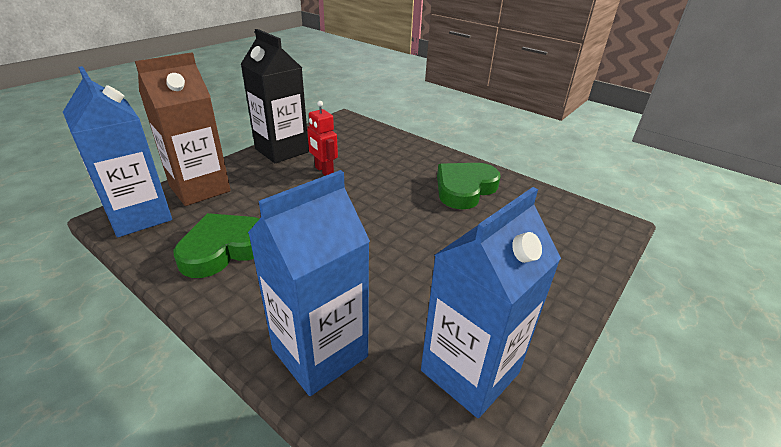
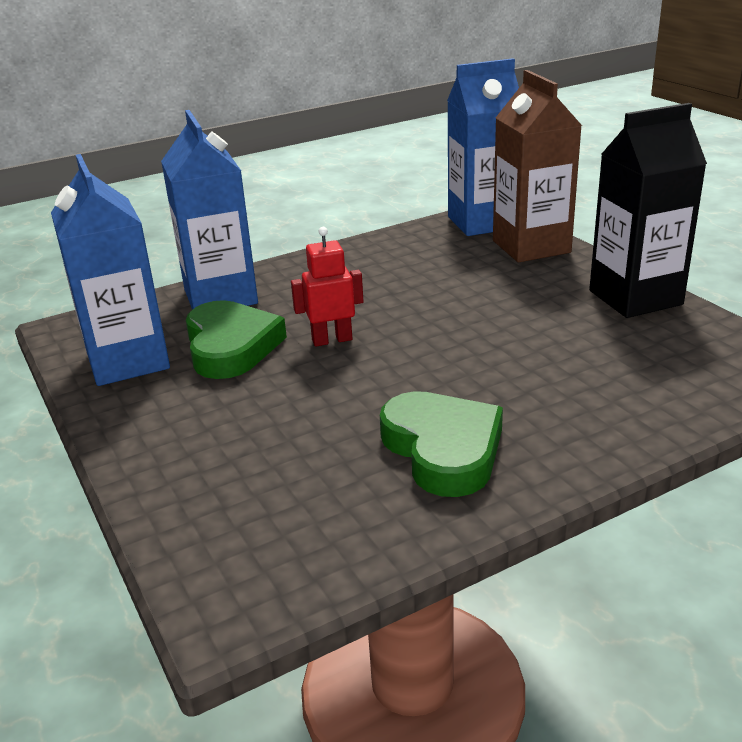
camera: 115 degrees right, 5 degrees down
green heart [173,213,259,278] -> green heart moved to [186,300,287,379]
red robot [307,101,338,176] -> red robot moved to [291,227,364,347]

